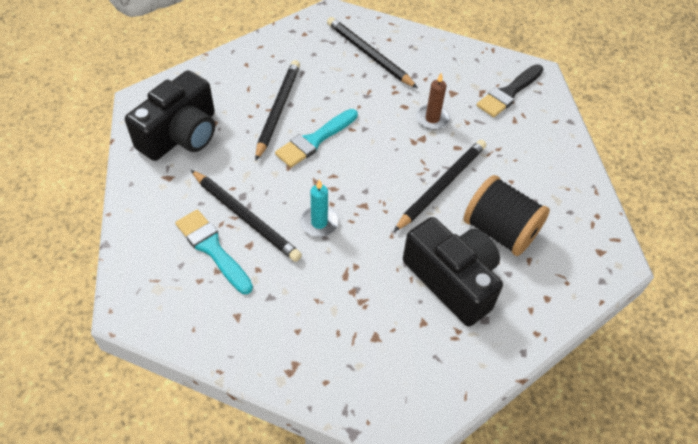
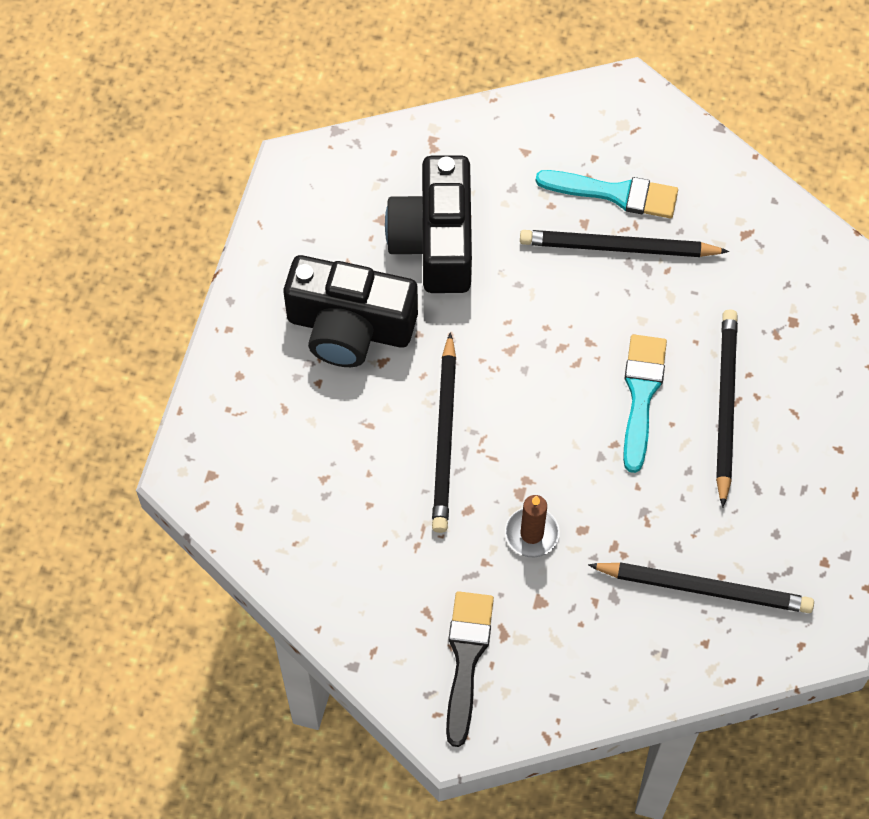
camera: 145 degrees right, 10 degrees up
black camera [125,70,215,161] -> black camera moved to [385,155,472,293]
black pencil [255,60,300,161] -> black pencil turned 150 degrees counterclockwise [716,310,738,508]
turquoise candle [300,180,339,237] -> none
black spool [464,175,550,256] -> none

